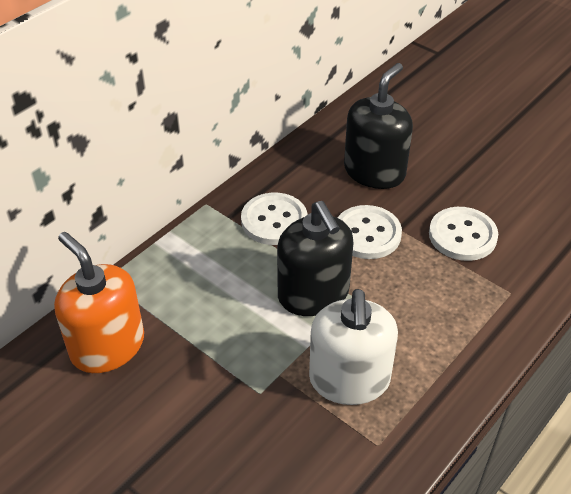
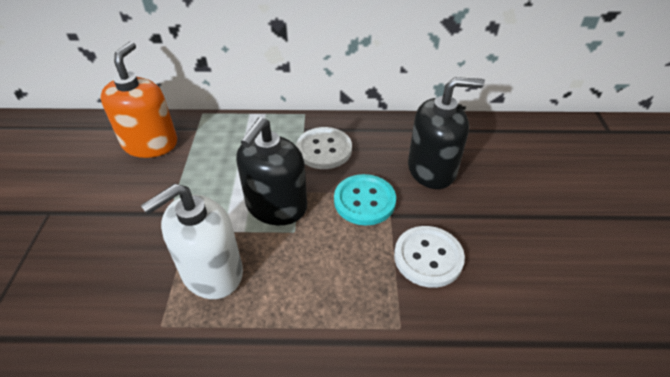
camera: 50 degrees right, 0 degrees up
white button [337,205,402,259] -> turquoise button [334,174,396,225]

